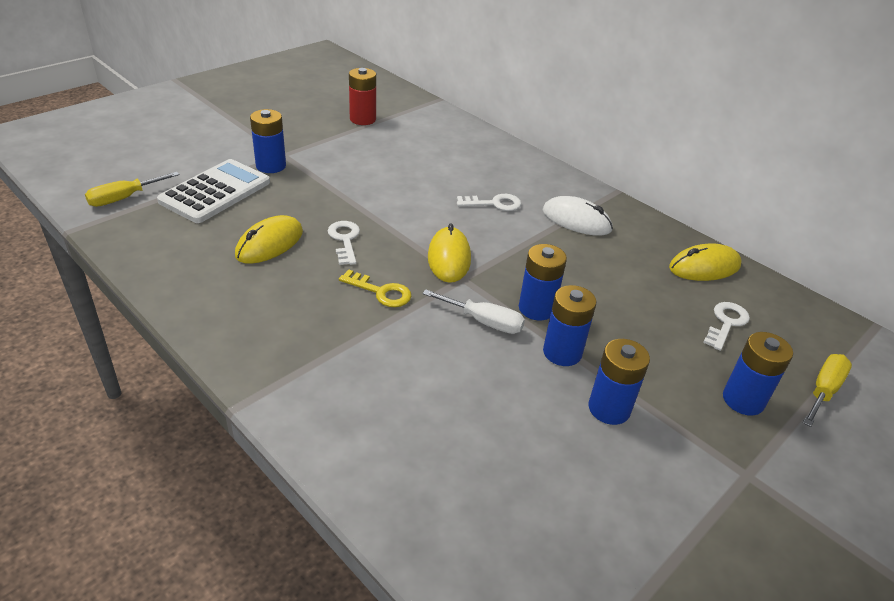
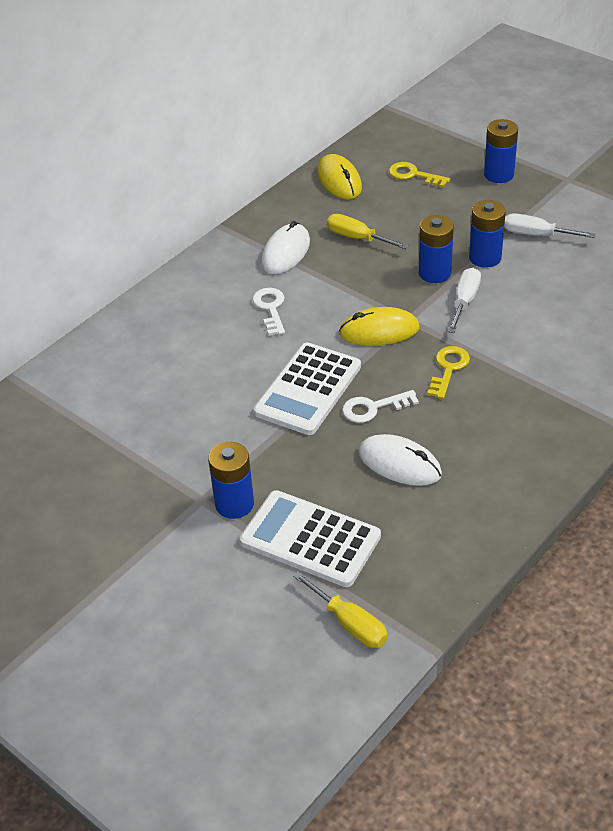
camera: 90 degrees left, 5 degrees up
yellow mouse [235,215,303,264] -> white mouse [359,434,442,486]
red battery [349,68,376,125] -> none
blue battery [589,339,650,425] -> white screwdriver [504,213,595,238]
white key [703,302,750,351] -> yellow key [389,162,450,188]
yellow screwdriver [803,354,852,427] -> yellow screwdriver moved to [327,214,408,249]
none -> white calculator [254,342,361,435]

